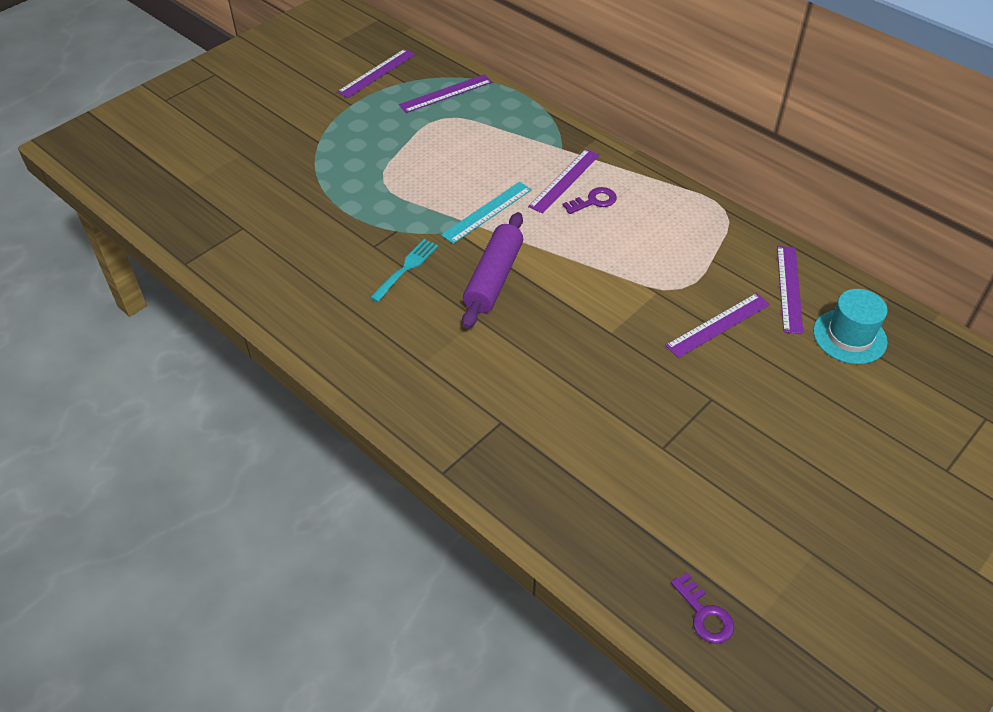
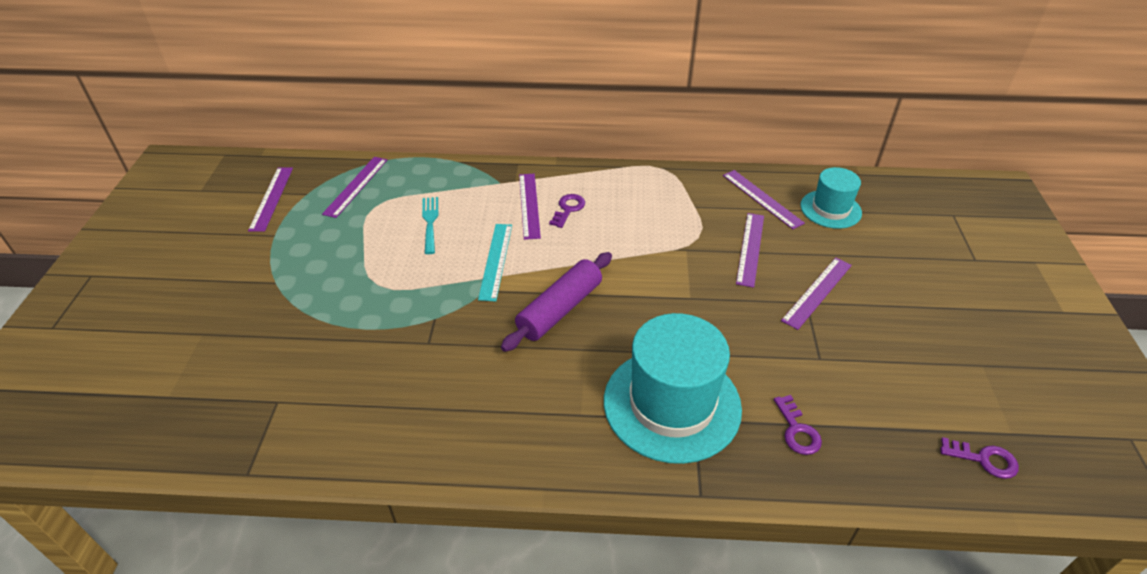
camera: 40 degrees left, 5 degrees down
turquoise fork [370,239,438,302] -> turquoise fork moved to [422,197,438,254]
purple rolling pin [462,212,523,329] -> purple rolling pin turned 60 degrees clockwise [501,252,612,352]
none -> turquoise hat [604,313,742,464]
none -> purple key [774,395,822,455]
none -> purple ruler [781,258,852,330]

